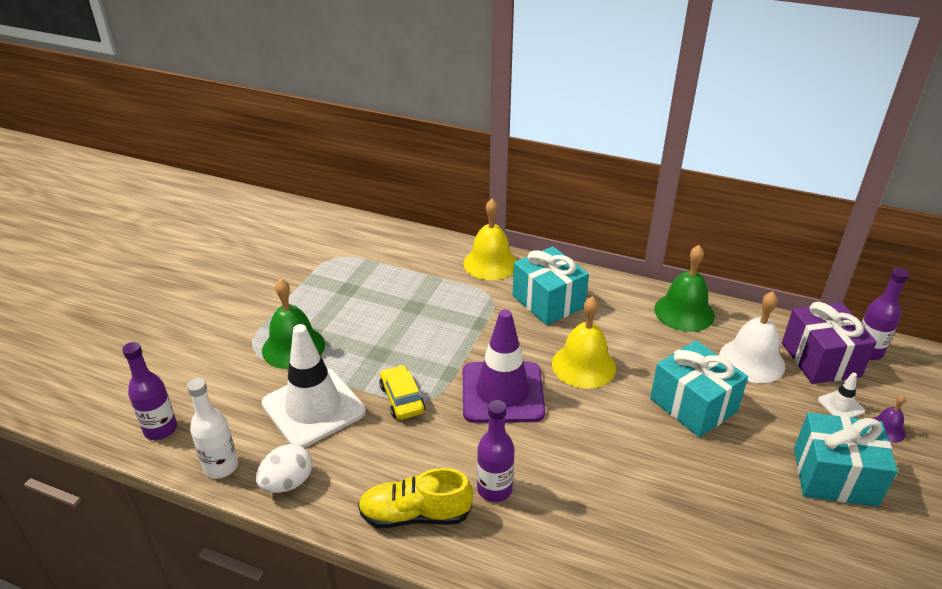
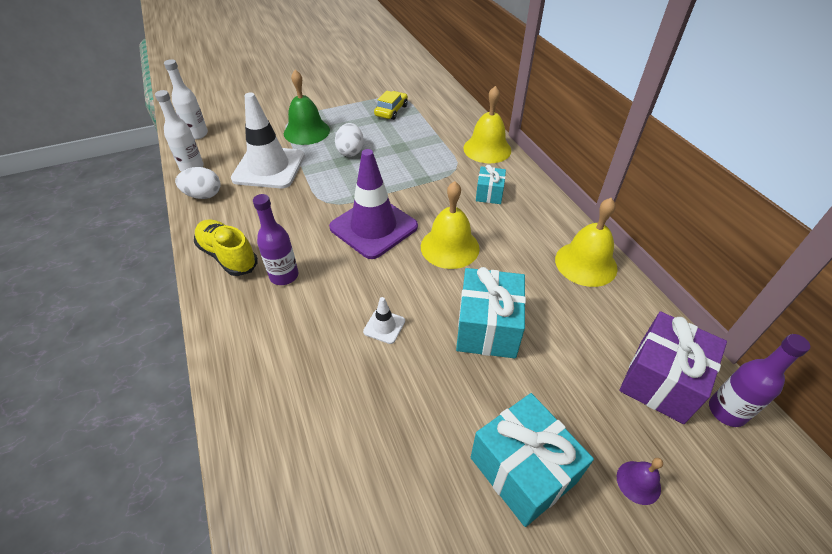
camera: 45 degrees right, 10 degrees up
purple bottle [122,342,177,440] -> white bottle [164,59,208,139]
yellow car [379,365,425,420] -> yellow car moved to [374,90,408,120]
turquoise gift [513,246,589,325] -> turquoise gift [476,165,506,204], size x0.56
green bell [654,245,715,332] -> yellow bell [555,198,618,287]
white bell [719,291,785,383] -> none
white traffic cone [818,373,865,418] -> white traffic cone moved to [363,297,405,344]
none -> white egg [335,123,364,157]

